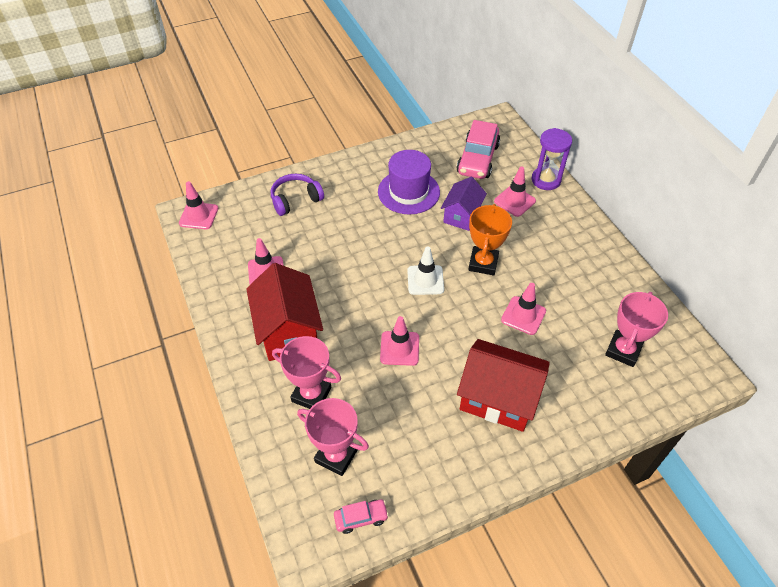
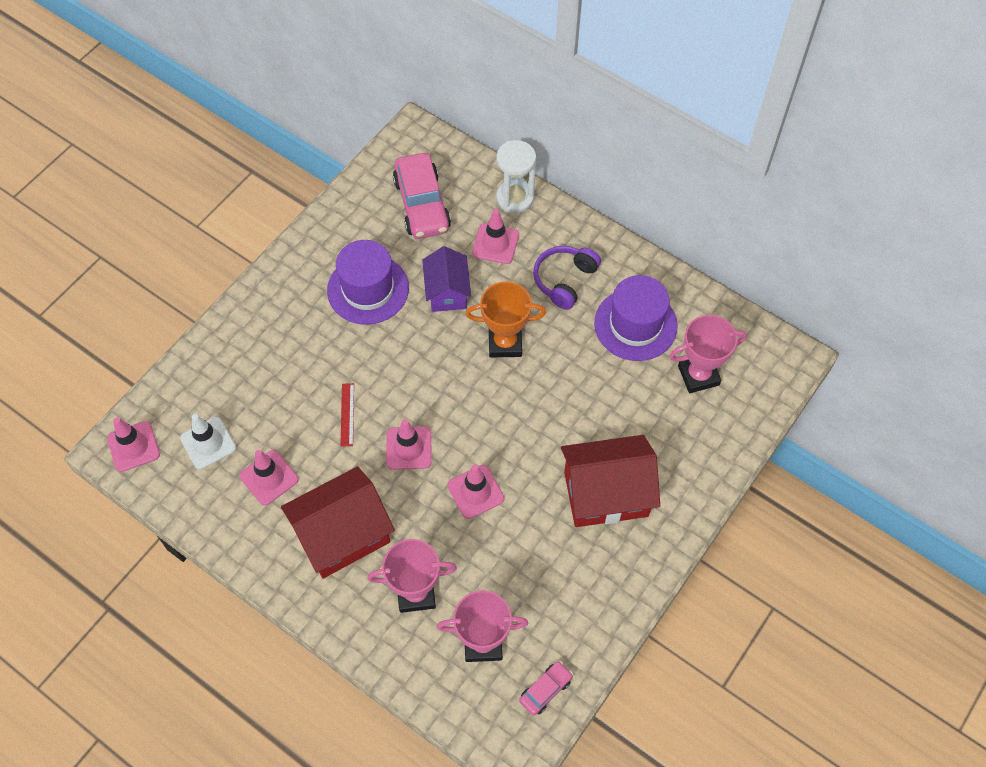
camera: 30 degrees left, 10 degrees up
red house [246,263,323,361] -> red house turned 75 degrees counterclockwise [281,466,395,579]
purple headphones [271,174,324,216] -> purple headphones moved to [533,246,601,310]
white traffic cone [407,246,444,295] -> white traffic cone moved to [180,414,236,470]
orange trophy [468,204,512,276] -> orange trophy turned 75 degrees counterclockwise [466,282,546,358]
pink traffic cone [501,283,546,335] -> pink traffic cone moved to [386,419,432,470]
purple hourglass [532,128,572,190] -> white hourglass [496,140,536,213]
pink trophy [605,292,668,367] -> pink trophy turned 75 degrees clockwise [670,315,747,393]
none -> red ruler [340,383,354,446]
none -> purple hat [594,275,678,361]

